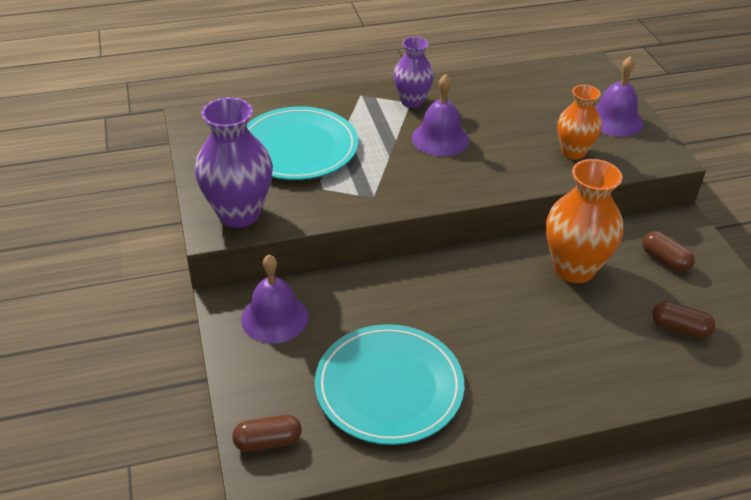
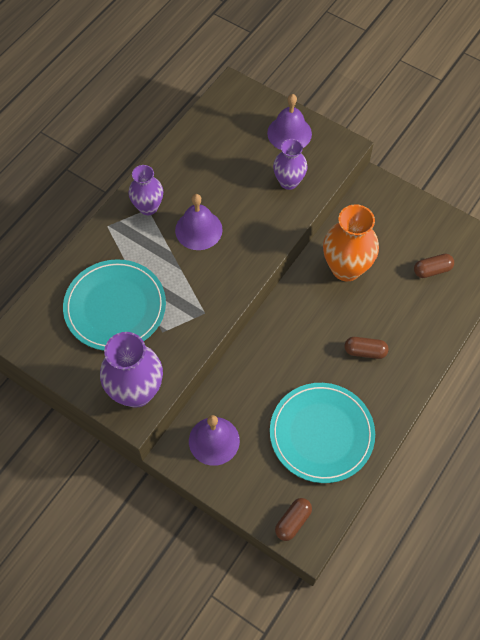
camera: 40 degrees left, 20 degrees up
orange vase [557,85,602,159] -> purple vase [273,139,308,190]
brown capsule [642,231,695,272] -> brown capsule moved to [345,337,389,359]

